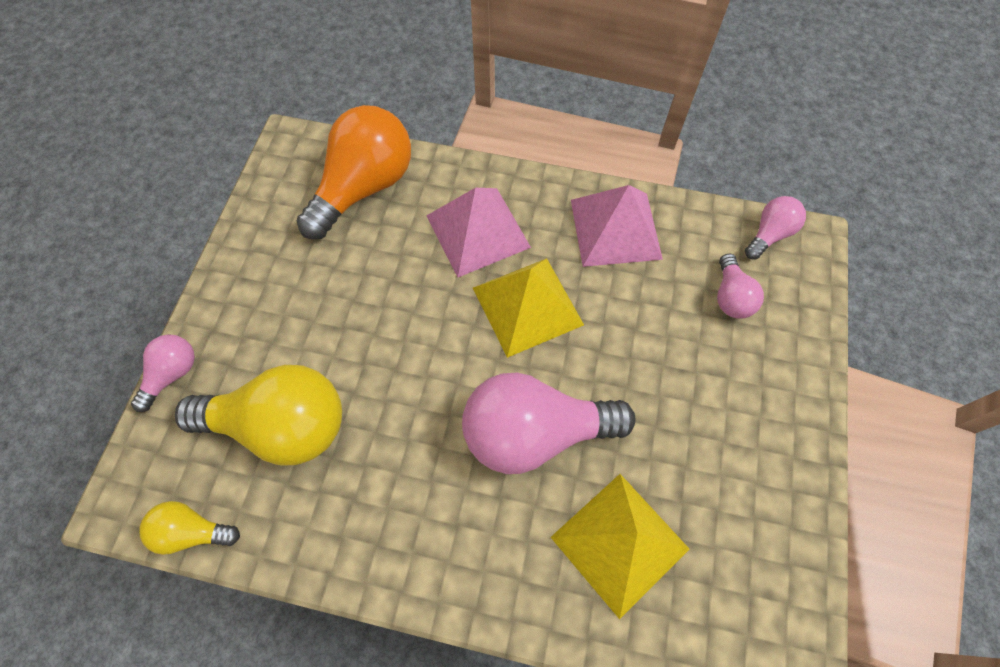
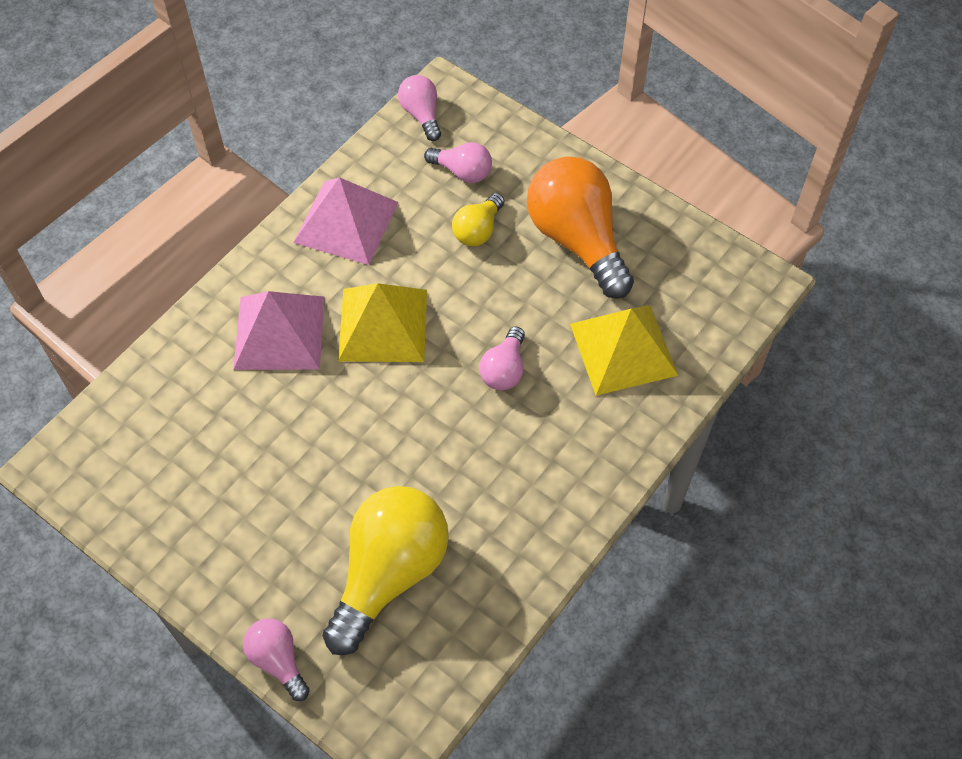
camera: 65 degrees left, 5 degrees down
yellow light bulb [139,501,240,555] -> yellow light bulb moved to [452,193,504,246]
orange light bulb [297,105,411,239] -> orange light bulb moved to [527,156,634,299]
pink light bulb [462,372,636,474] -> pink light bulb [479,326,525,390], size x0.49

